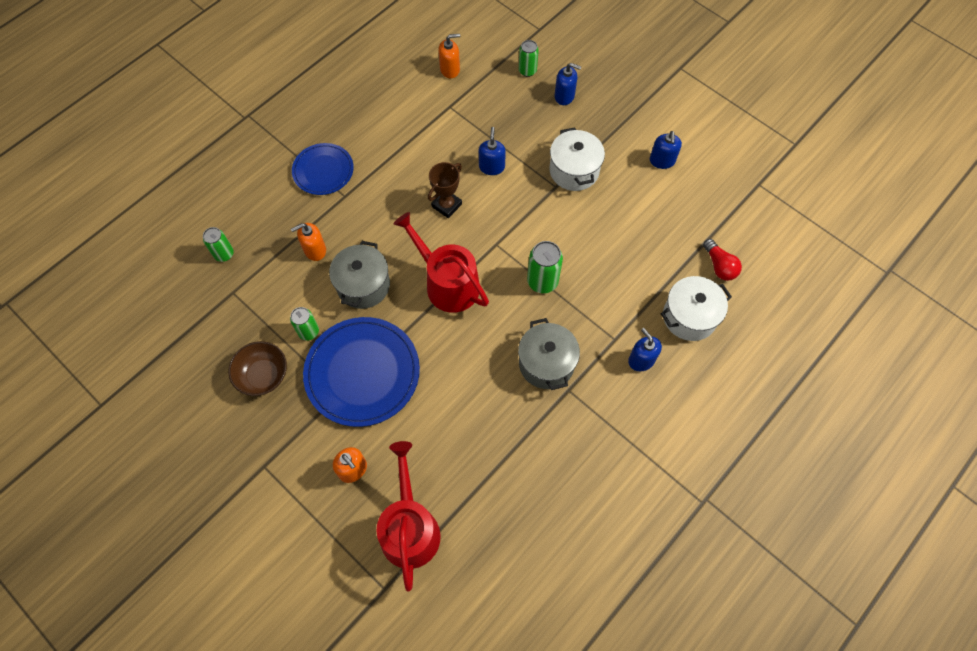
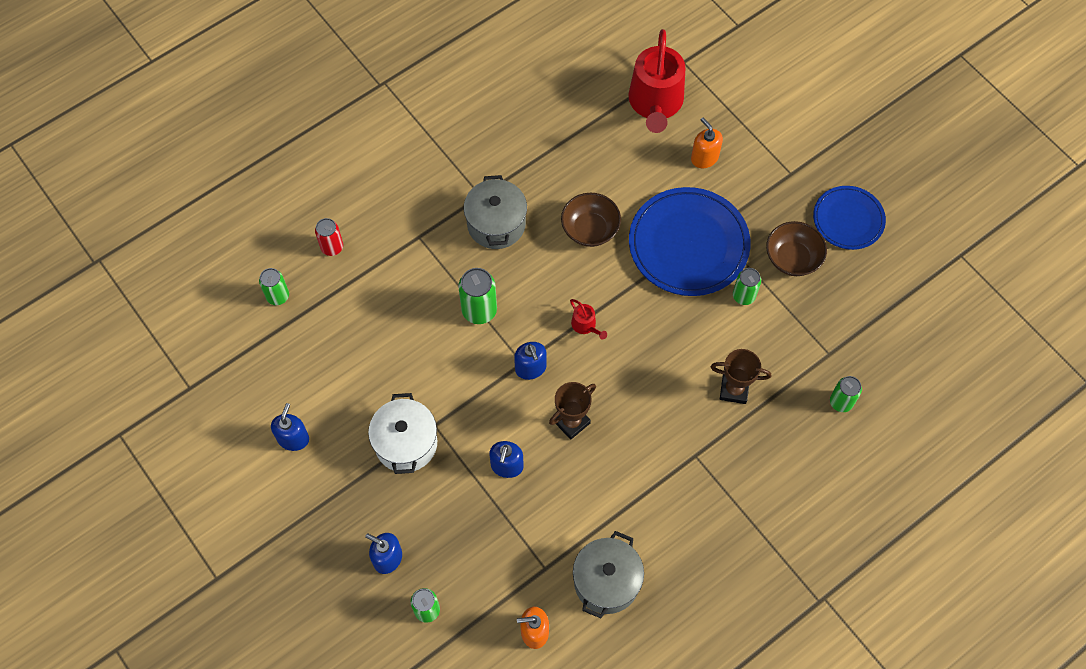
camera: 170 degrees left, 0 degrees up
orange soap dispenser [291,223,326,261] -> brown trophy [711,349,771,404]
blue plate [292,143,354,195] -> blue plate moved to [813,186,886,250]
grey pot [329,241,390,309] -> grey pot moved to [573,531,644,618]
red watering can [394,212,489,313] -> red watering can [570,299,607,340], size x0.41
blue soap dispenser [628,328,662,371] -> blue soap dispenser moved to [514,342,547,380]
white pot [661,276,732,341] -> red can [315,218,343,256]
red light bulb [703,239,742,281] -> green can [259,268,289,305]
none -> brown bowl [561,193,621,247]

